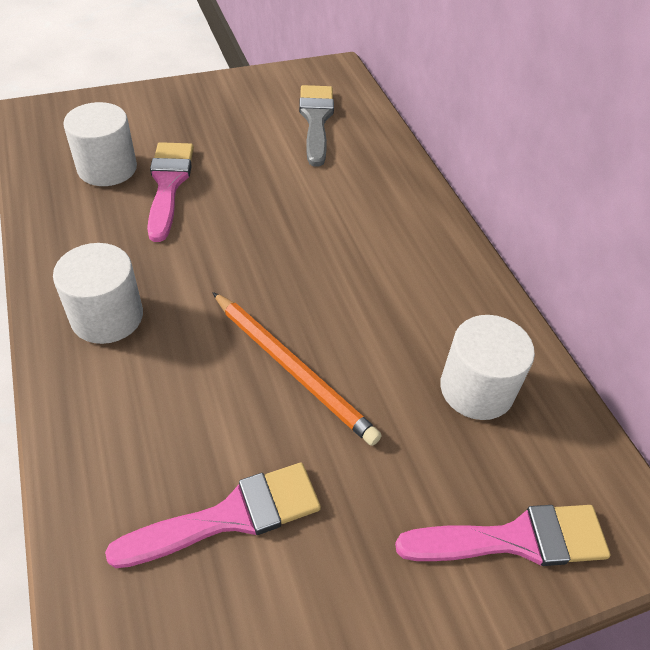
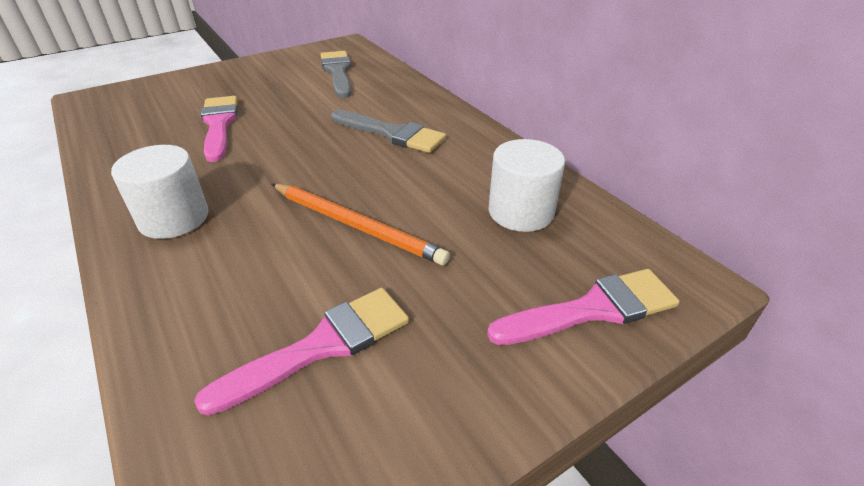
camera: 10 degrees left, 10 degrees down
white cylinder [63,102,137,186] -> none
none -> grey brush [331,110,446,153]

